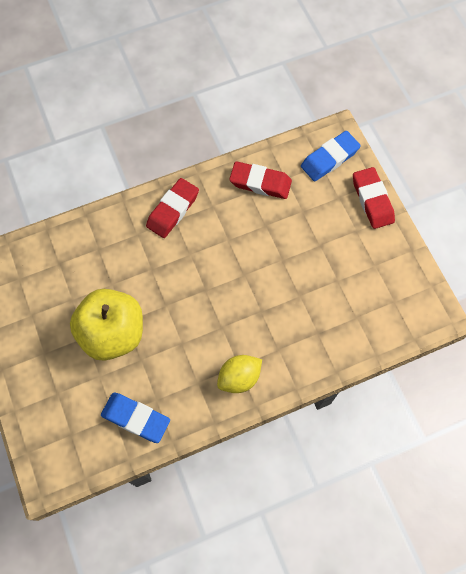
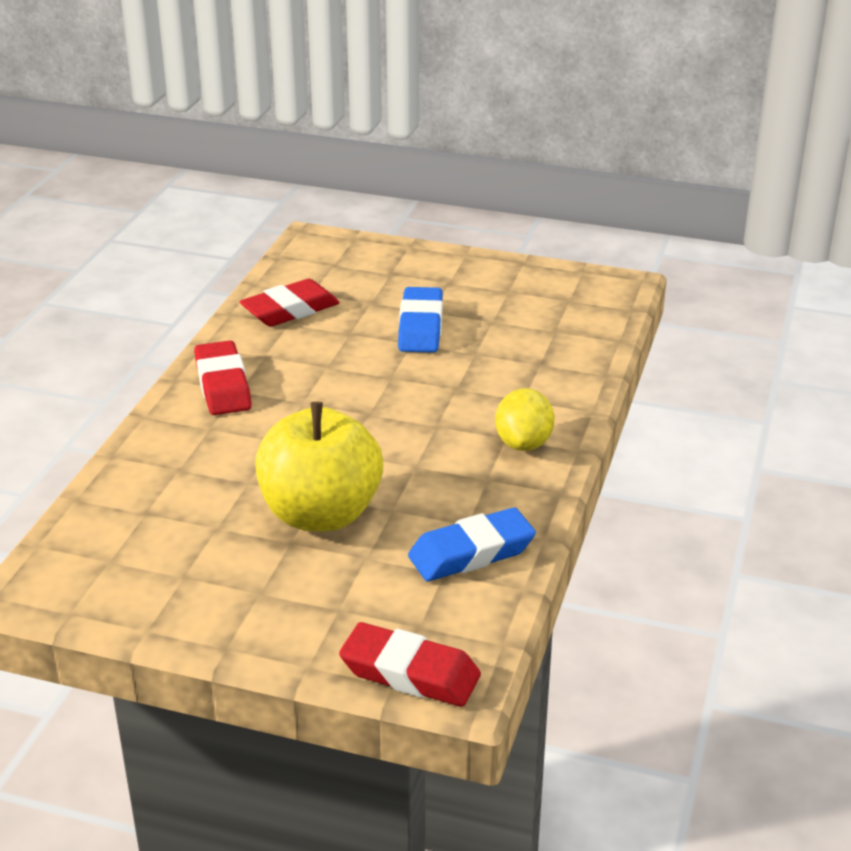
camera: 50 degrees left, 35 degrees down
blue eraser [301,131,361,181] -> blue eraser moved to [398,287,443,353]
red eraser [353,167,395,229] -> red eraser moved to [339,622,481,707]

